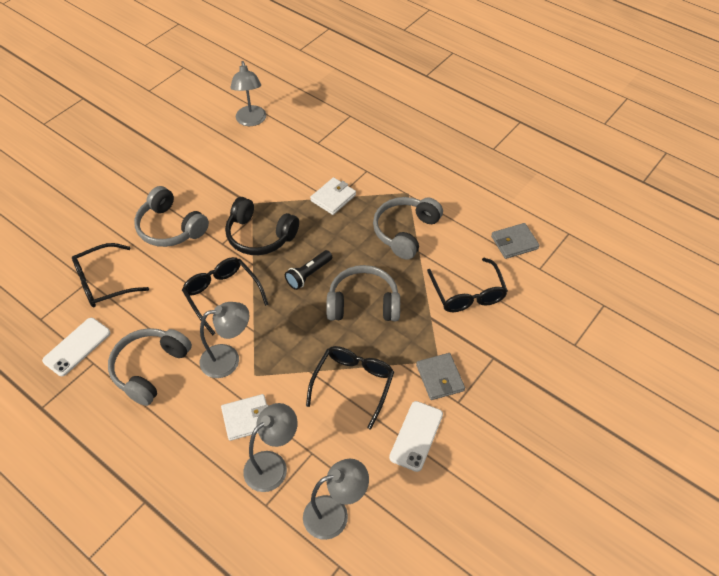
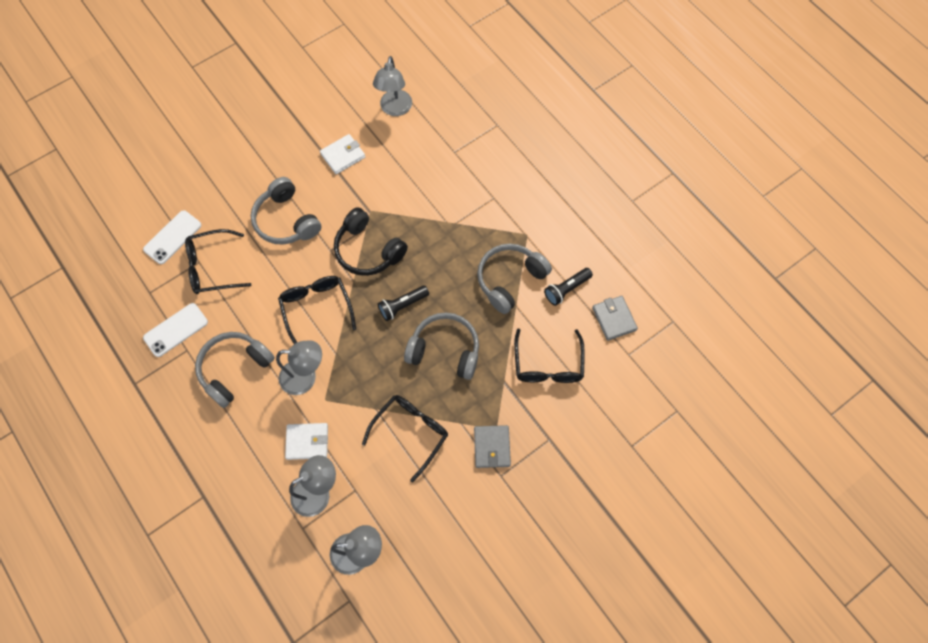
camera: 15 degrees right, 15 degrees up
white wallet [310,177,356,215] -> white wallet moved to [320,134,365,174]
white phone [389,401,443,472] -> white phone moved to [143,210,201,264]
grey wallet [491,223,540,259] -> grey wallet turned 75 degrees clockwise [592,296,638,341]
none -> black flashlight [544,268,593,306]

